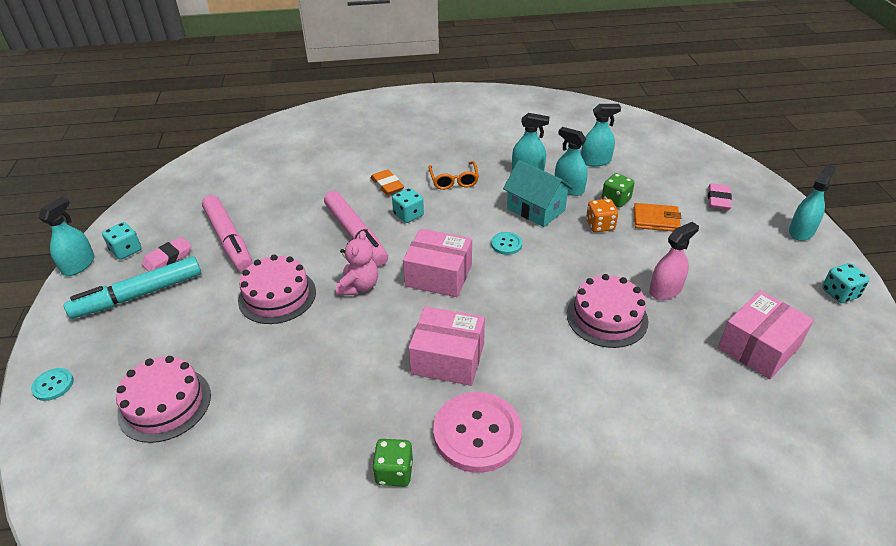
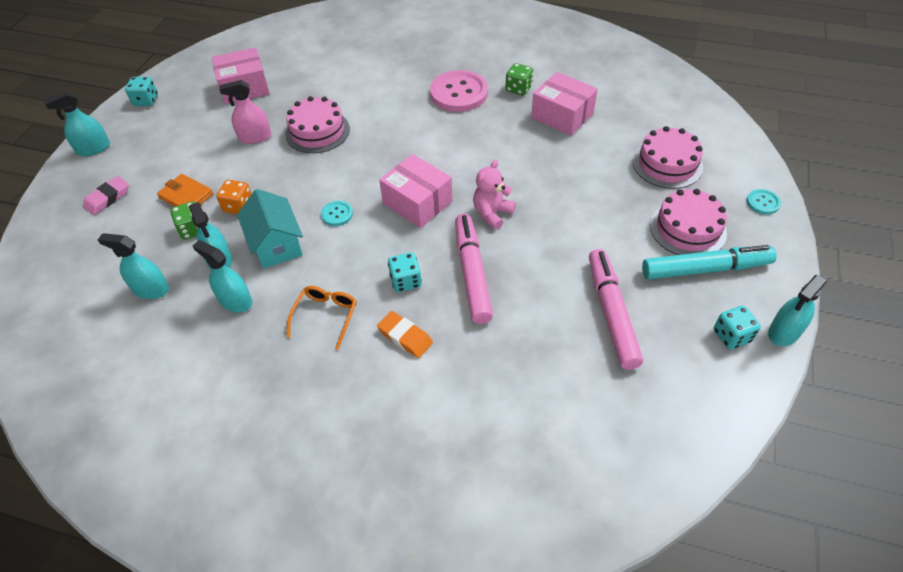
camera: 155 degrees left, 10 degrees up
pink eraser [142,237,192,272] -> none
pink cake [238,255,316,324] -> pink cake moved to [650,189,727,255]
orange eraser [371,169,404,195] -> orange eraser turned 45 degrees counterclockwise [377,311,433,358]
pink box [408,306,485,386] -> pink box moved to [531,72,598,136]

